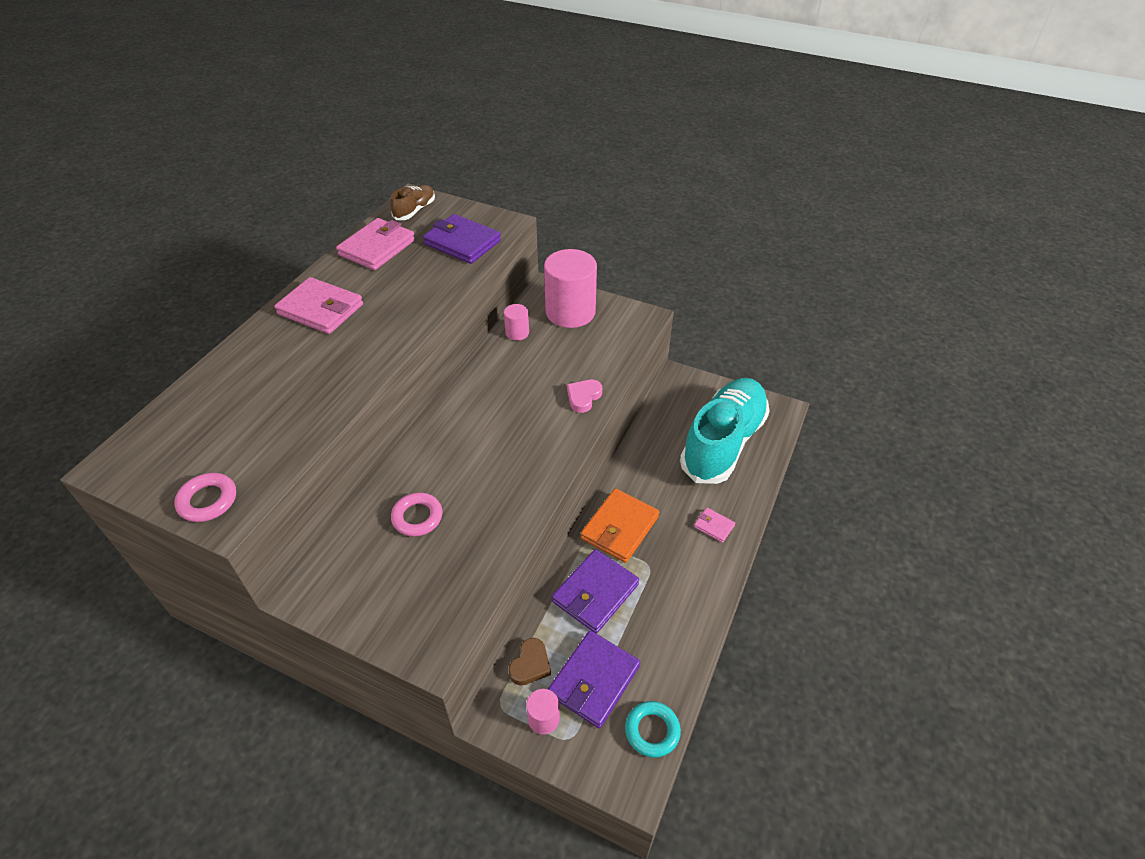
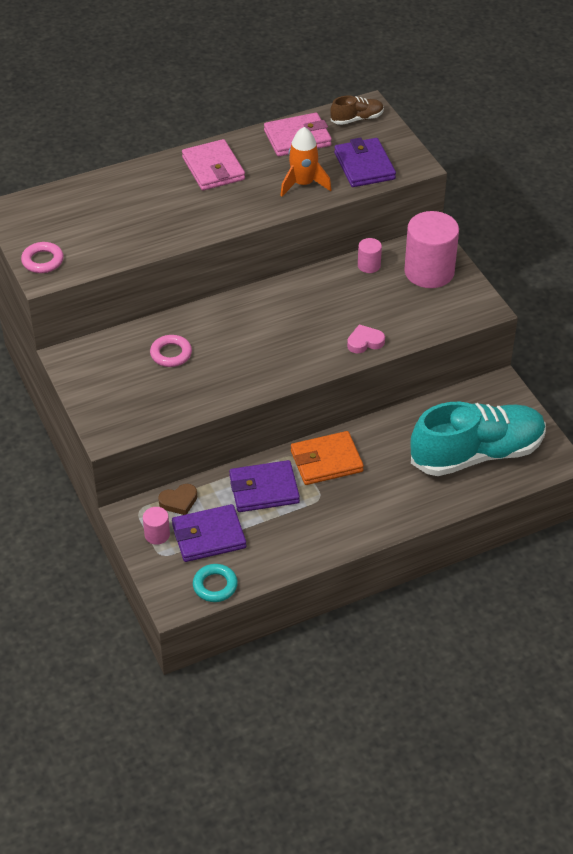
camera: 40 degrees right, 0 degrees up
pink wallet [694,508,735,543] -> none
none -> orange rocket [280,127,331,197]

